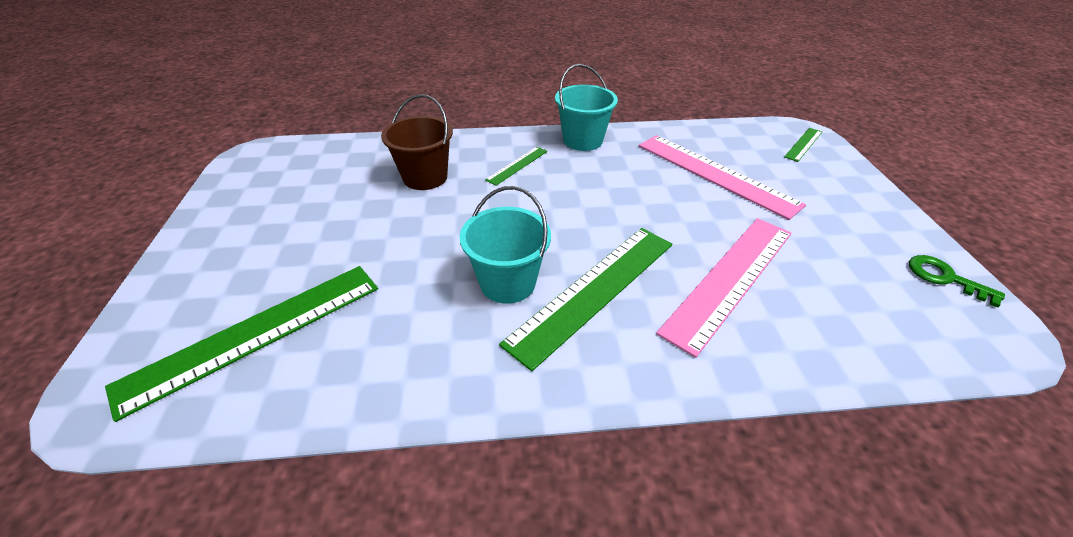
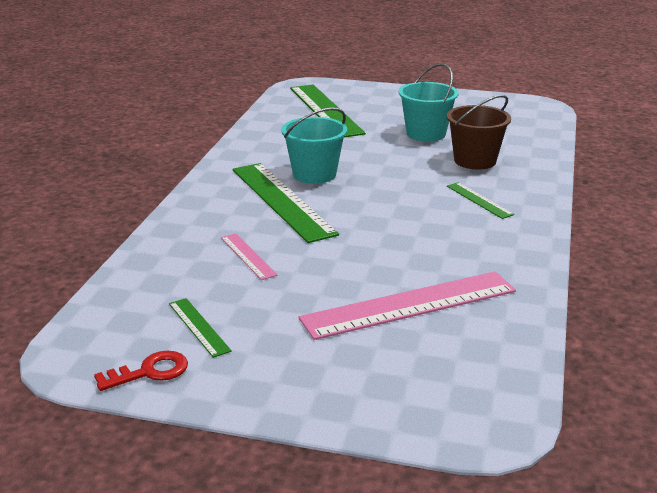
camera: 110 degrees right, 15 degrees down
turquoise bucket [555,64,618,151] -> turquoise bucket moved to [399,63,459,142]
pink ruler [656,218,792,358] -> pink ruler [221,234,277,280], size x0.47
green ruler [784,128,822,162] -> green ruler moved to [169,298,232,358]
green key [909,255,1005,308] -> red key [94,351,188,391]

